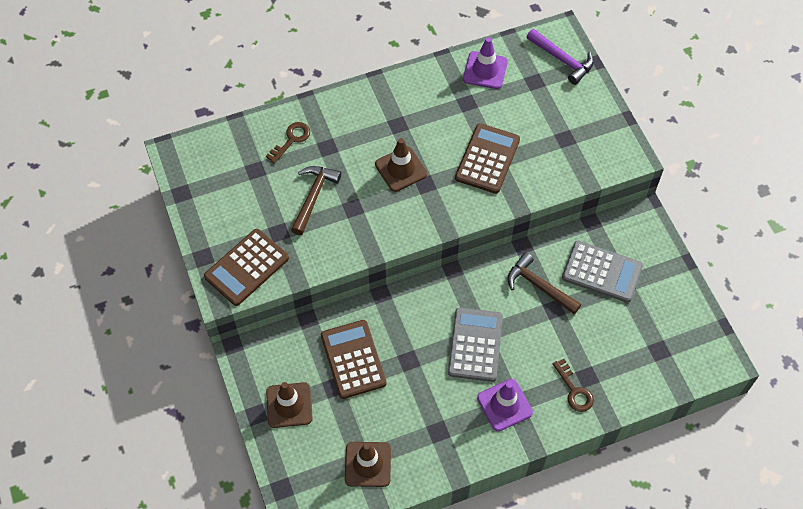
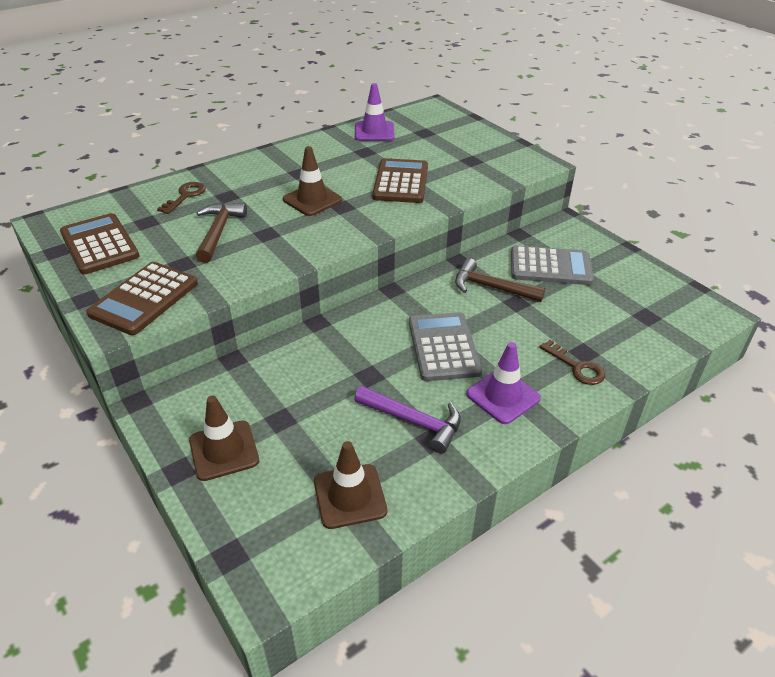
camera: 15 degrees left, 20 degrees down
brown calculator [321,320,387,399] -> brown calculator moved to [60,213,139,274]
purple hammer [527,29,594,85] -> purple hammer moved to [354,386,461,454]

